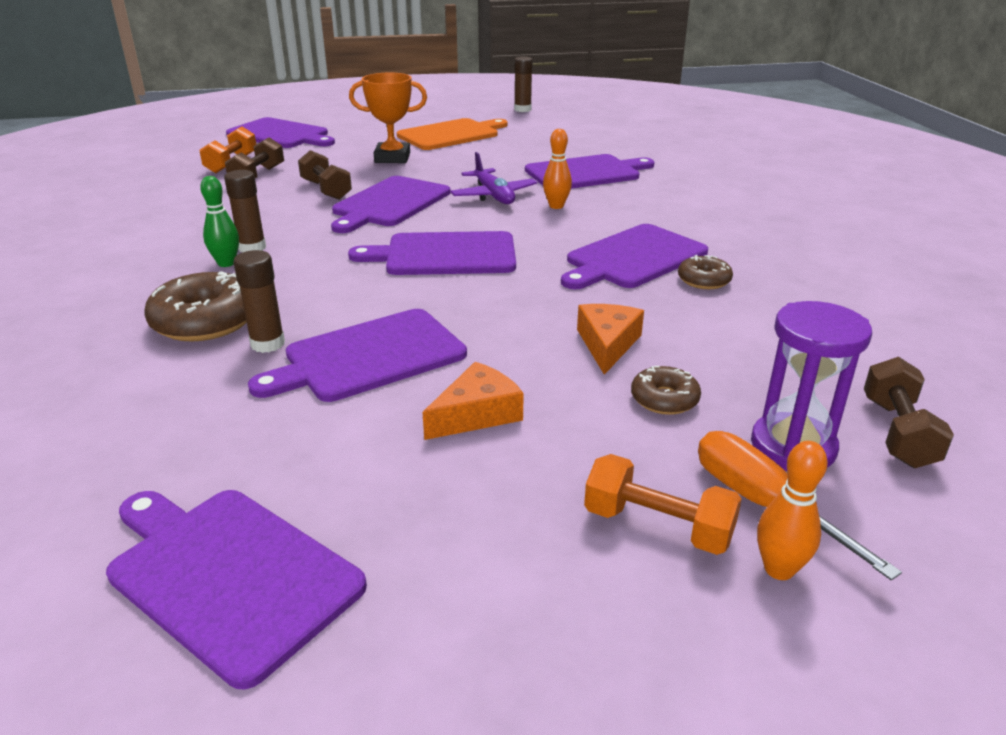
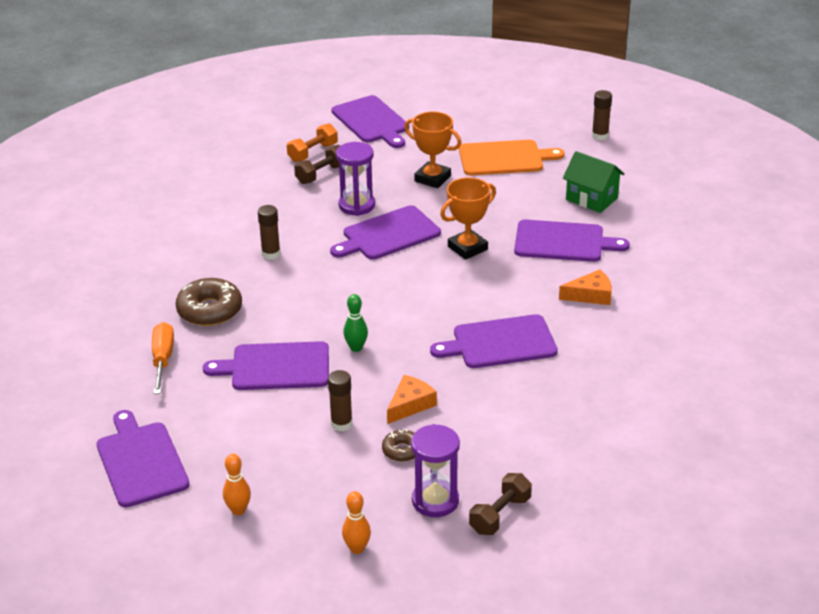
camera: 30 degrees right, 5 degrees up
green bowling pin [200,176,239,267] -> green bowling pin moved to [343,294,368,352]
brown glue stick [233,250,285,353] -> brown glue stick moved to [328,370,353,431]
brown dumbbell [298,150,352,200] -> purple hourglass [336,142,375,216]
purple cutting board [348,231,516,275] -> none
orange cheese [422,362,524,440] -> orange cheese moved to [559,269,612,305]
purple plane [450,152,537,204] -> orange trophy [440,177,496,260]
orange bowling pin [543,129,572,209] -> orange bowling pin moved to [223,454,251,515]
orange dumbbell [584,454,742,555] -> none
brown donut [678,255,733,289] -> none
orange screwdriver [698,431,902,580] -> orange screwdriver moved to [152,322,174,394]
none -> green house [563,151,624,213]

